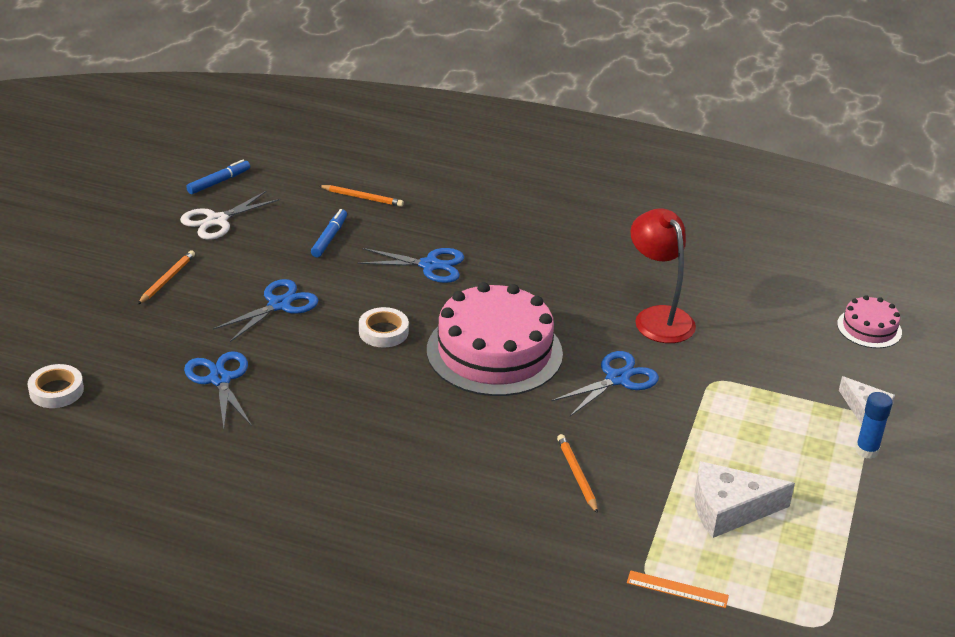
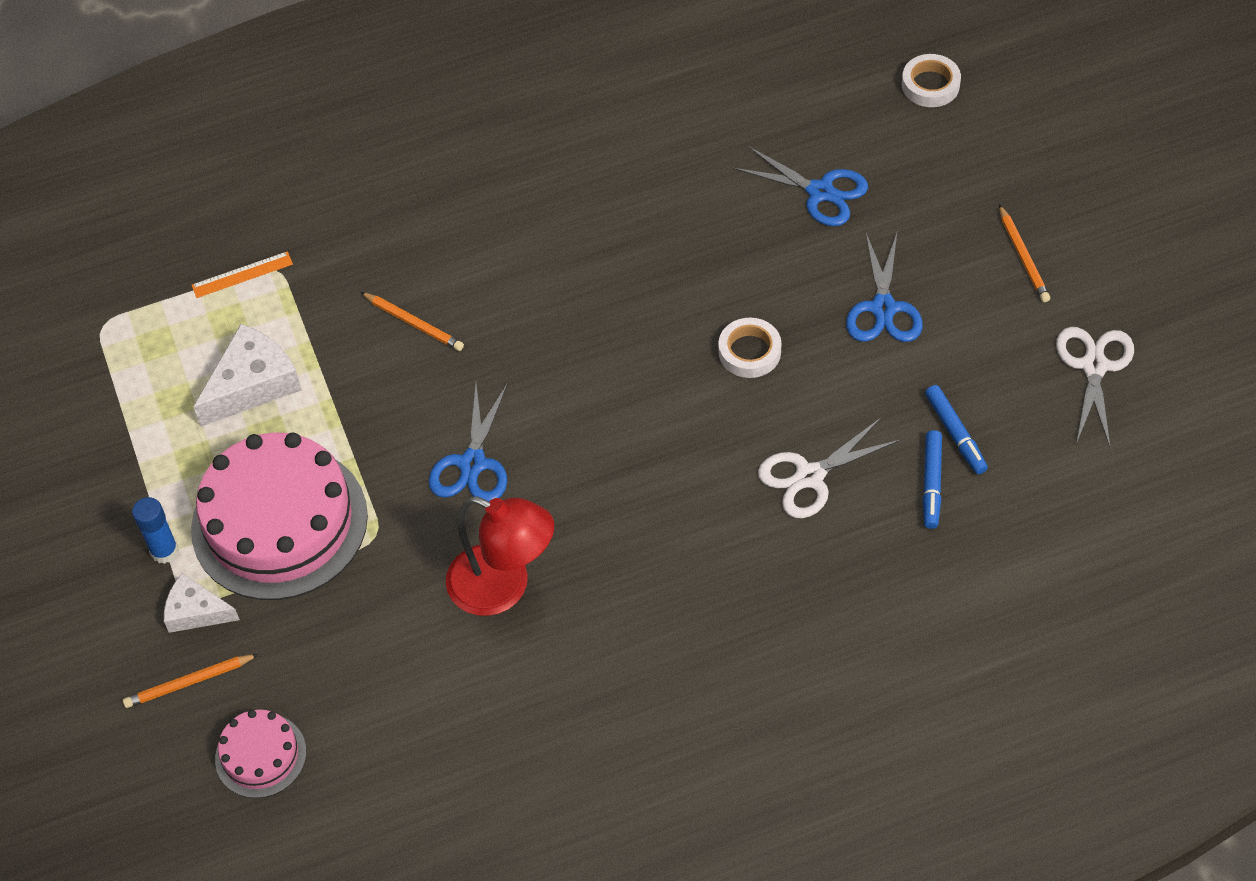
camera: 145 degrees right, 20 degrees up
blue marker [186,160,250,194] -> blue marker moved to [923,430,942,529]
orange pencil [319,185,404,207] -> orange pencil moved to [123,654,259,708]
blue scissors [357,248,464,283] -> white scissors [758,418,901,518]
pink cake [427,282,563,396] -> pink cake moved to [191,433,368,600]

